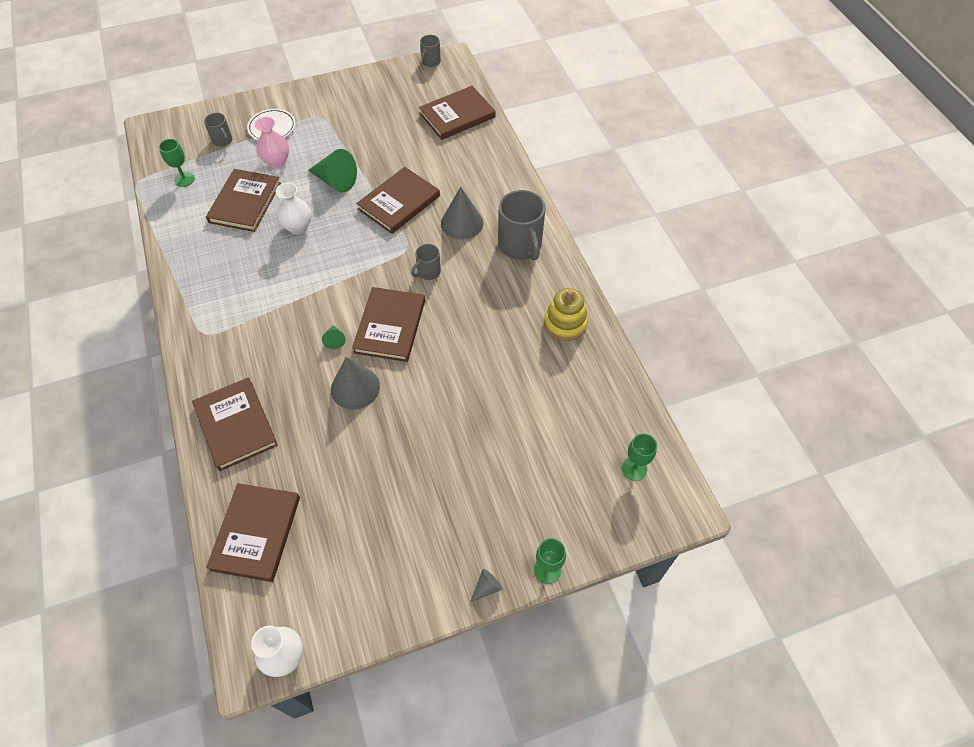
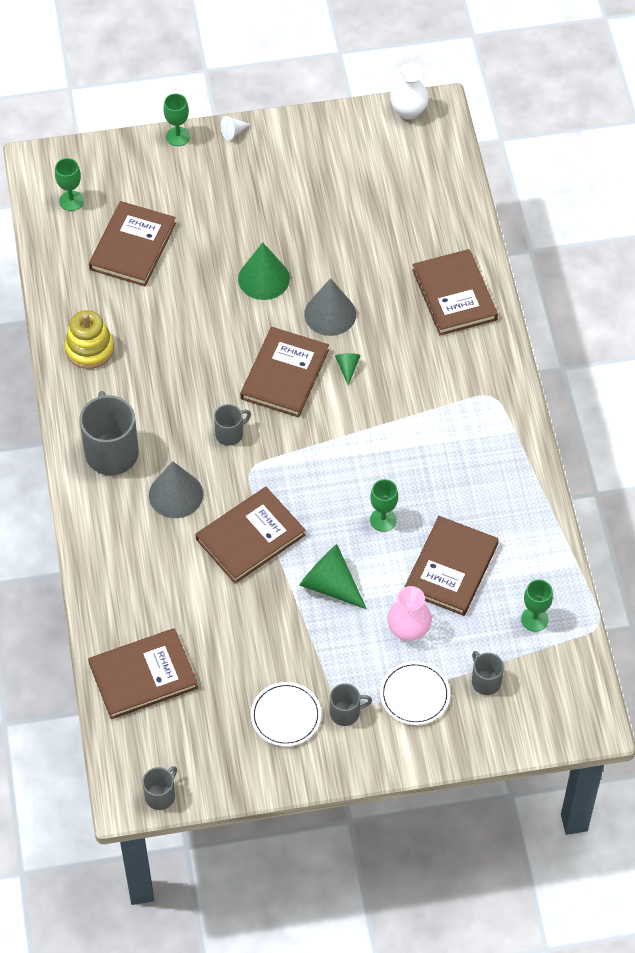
camera: 170 degrees left, 0 degrees up
brown book [206,483,300,582] -> brown book moved to [89,201,176,286]
white vase [276,183,311,234] -> green goblet [370,479,398,532]
grey cone [470,569,503,603] -> white cone [220,116,250,140]
none -> green cone [238,242,290,300]
none -> white plate [251,682,321,746]
none -> grey mug [330,683,372,726]

